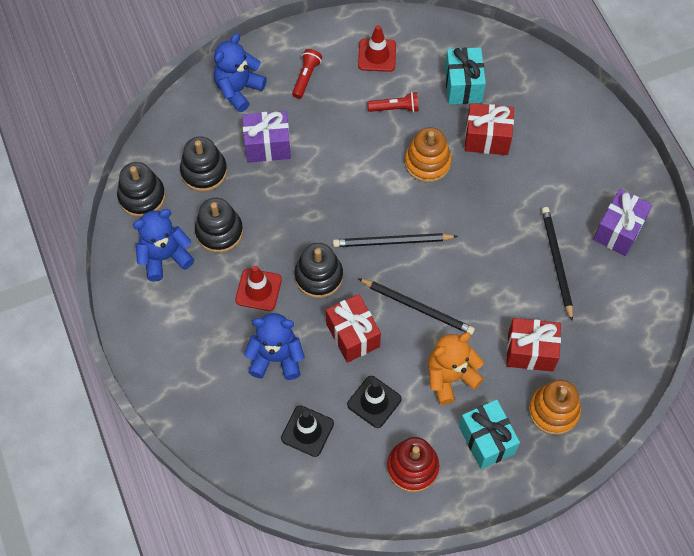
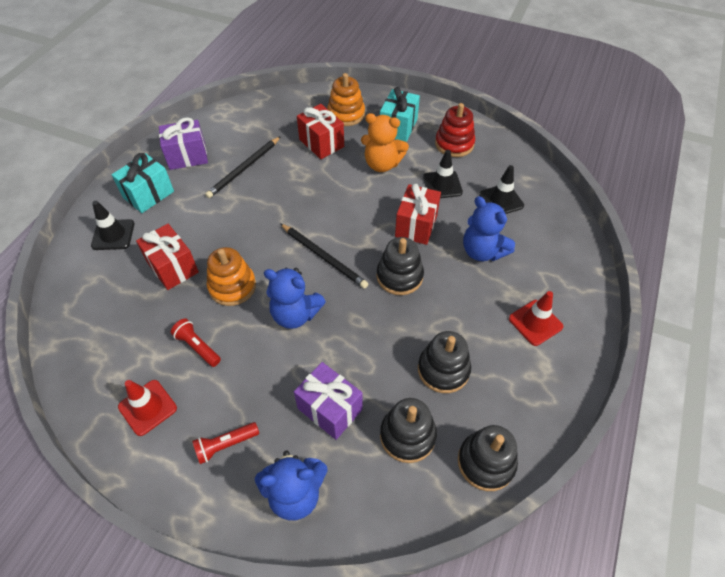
camera: 135 degrees left, 10 degrees down
blue teddy bear [133,209,194,282] -> blue teddy bear moved to [264,268,326,329]
red traffic cone [235,266,282,311] -> red traffic cone moved to [509,291,563,346]
black pencil [358,278,475,335] -> none
turquoise gift [445,47,486,105] -> turquoise gift moved to [112,153,174,213]
none -> black traffic cone [91,201,134,250]

